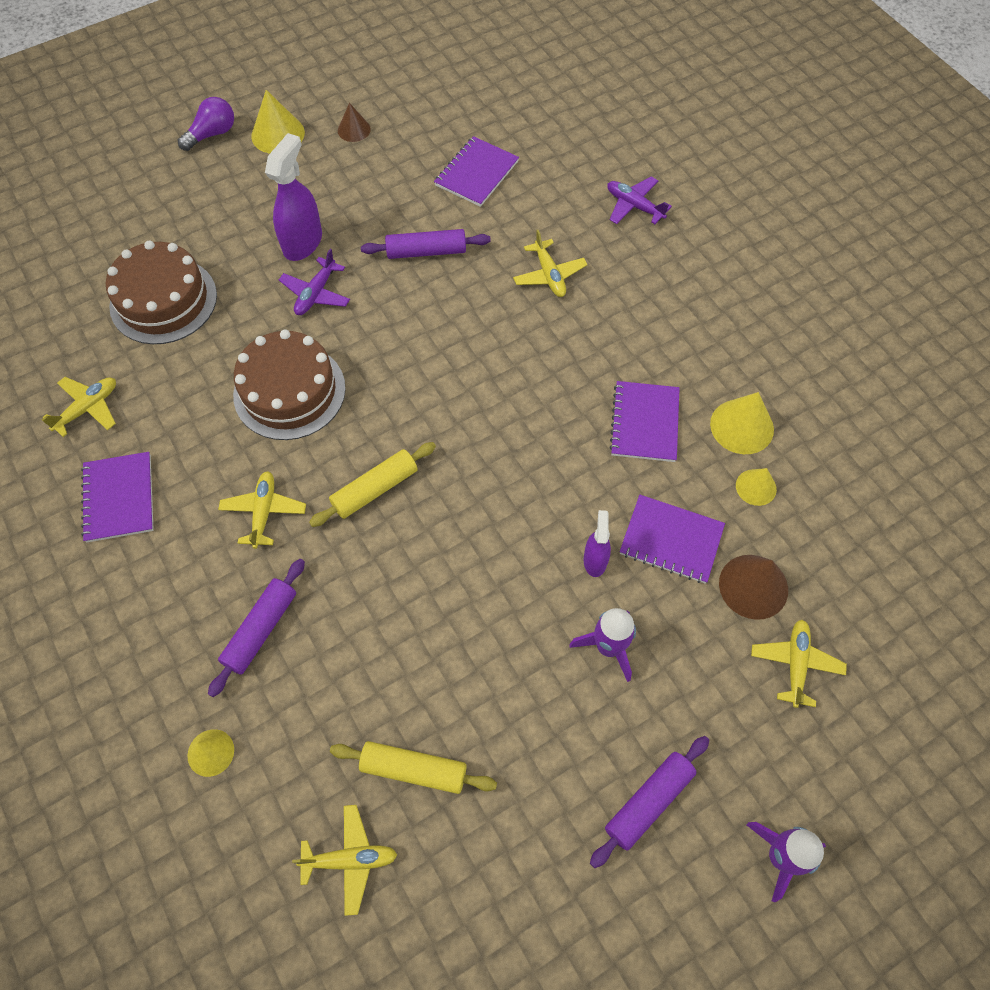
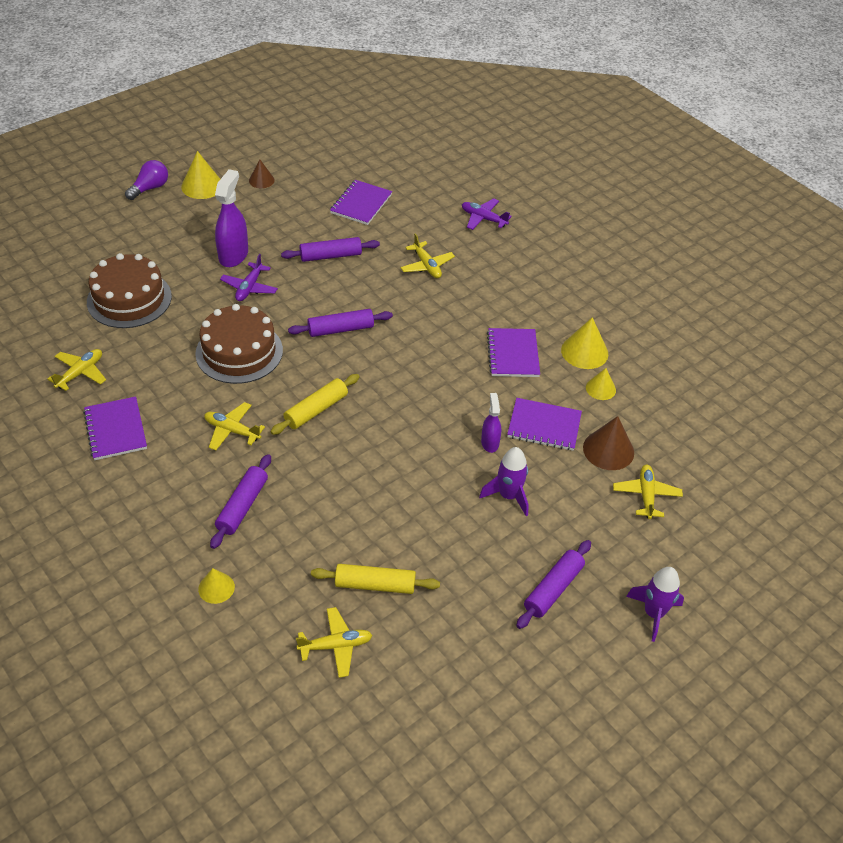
camera: 10 degrees left, 15 degrees down
yellow plane [218,471,306,549] -> yellow plane turned 60 degrees counterclockwise [204,402,265,451]
none -> purple rolling pin [288,309,393,337]

